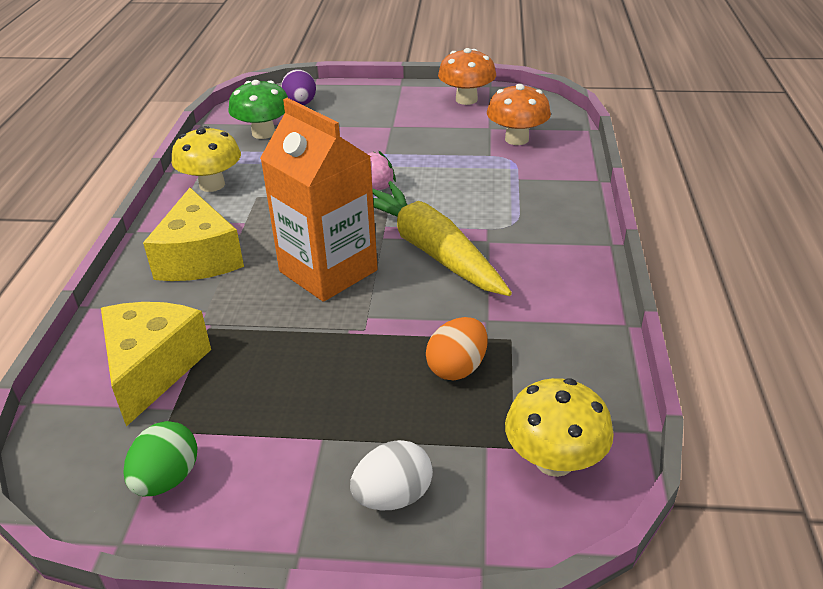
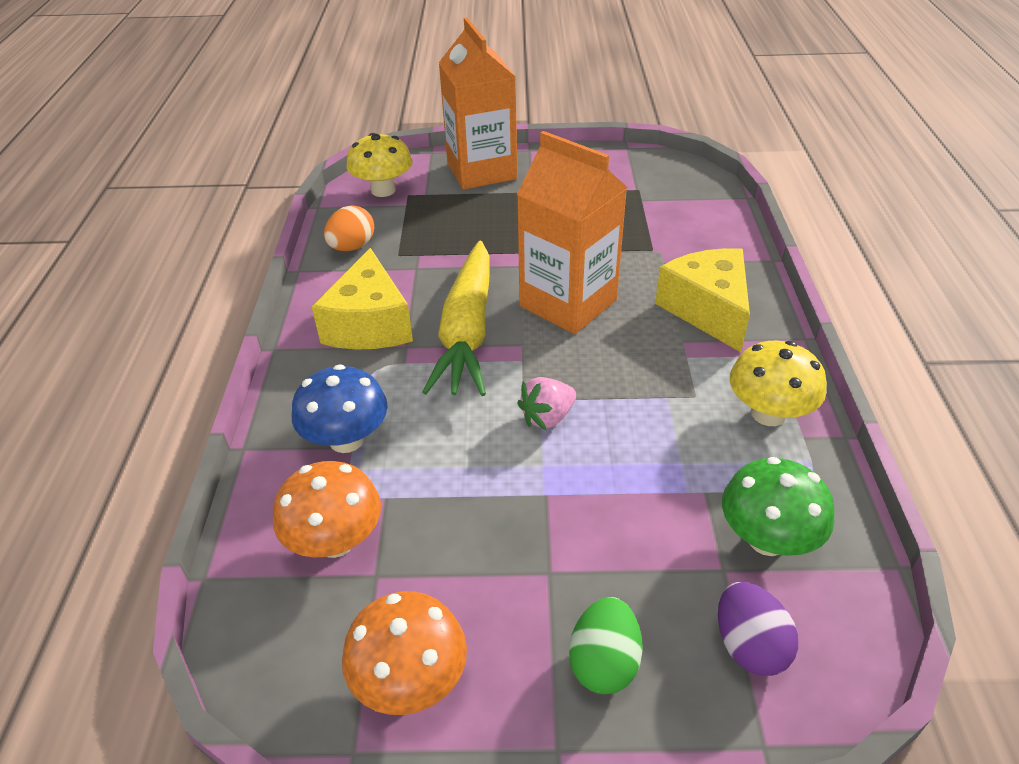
camera: 175 degrees right, 5 degrees up
yellow cheese [101,302,211,427] -> yellow cheese moved to [312,248,413,350]
green egg [123,421,197,496] -> green egg moved to [569,597,643,694]
white egg [350,440,433,510] -> orange carton [439,17,517,189]
yellow carrot [372,181,512,296] -> yellow carrot turned 45 degrees clockwise [423,240,490,396]
orange egg [426,317,488,380] -> orange egg moved to [324,205,374,251]
none -> blue mushroom [292,364,388,453]

